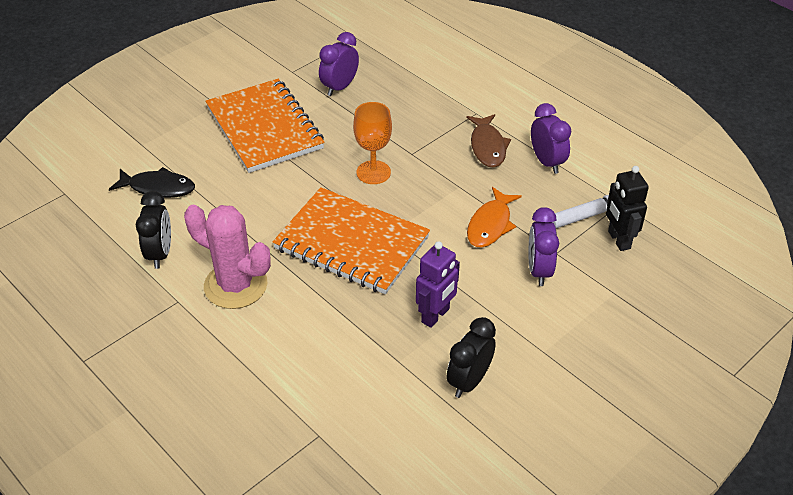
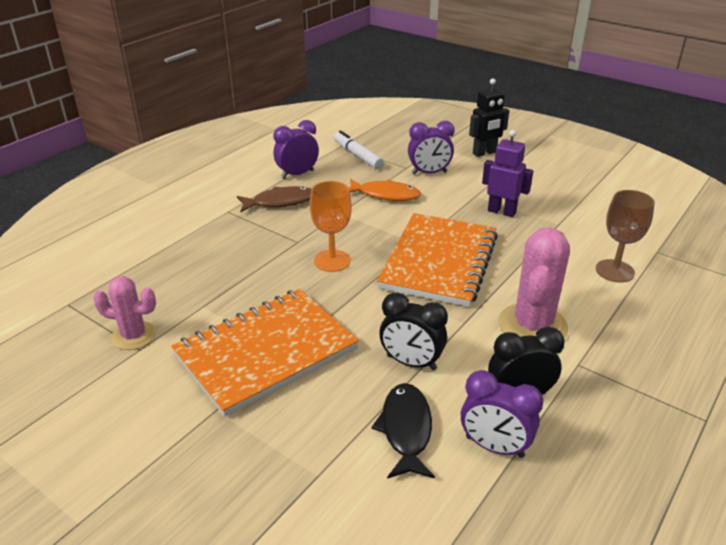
camera: 100 degrees left, 10 degrees down
purple clock [319,32,359,96] -> purple clock moved to [461,370,544,458]
black clock [447,317,496,398] -> black clock moved to [380,293,448,371]
black robot [606,166,649,251] -> black robot moved to [469,79,509,157]
none -> pink cactus [93,276,156,350]
none -> brown goblet [596,190,655,283]

